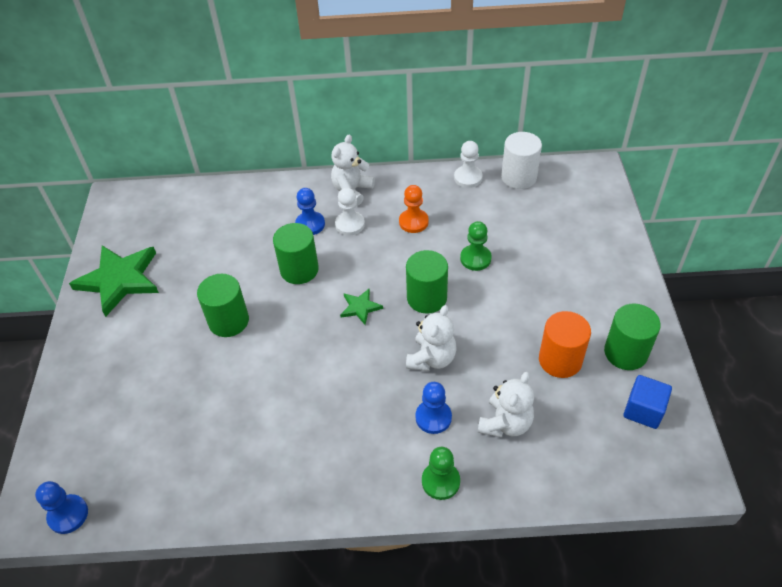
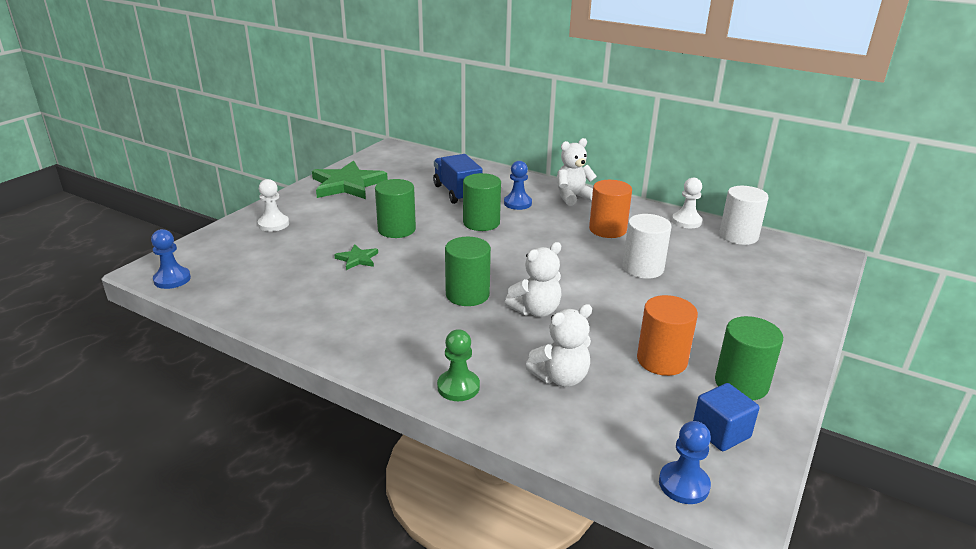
camera: 30 degrees right, 20 degrees down
white pawn [335,187,365,236] -> white pawn moved to [258,179,289,232]
green star [340,289,383,325] -> green star moved to [334,244,378,270]
orange pawn [399,185,429,233] -> orange cylinder [589,180,632,238]
green cylinder [406,250,448,314] -> green cylinder moved to [445,237,491,306]
blue pawn [415,382,452,434] -> blue pawn moved to [659,421,711,504]
green pawn [460,221,492,271] -> white cylinder [623,214,671,279]
none -> blue truck [433,154,483,204]

